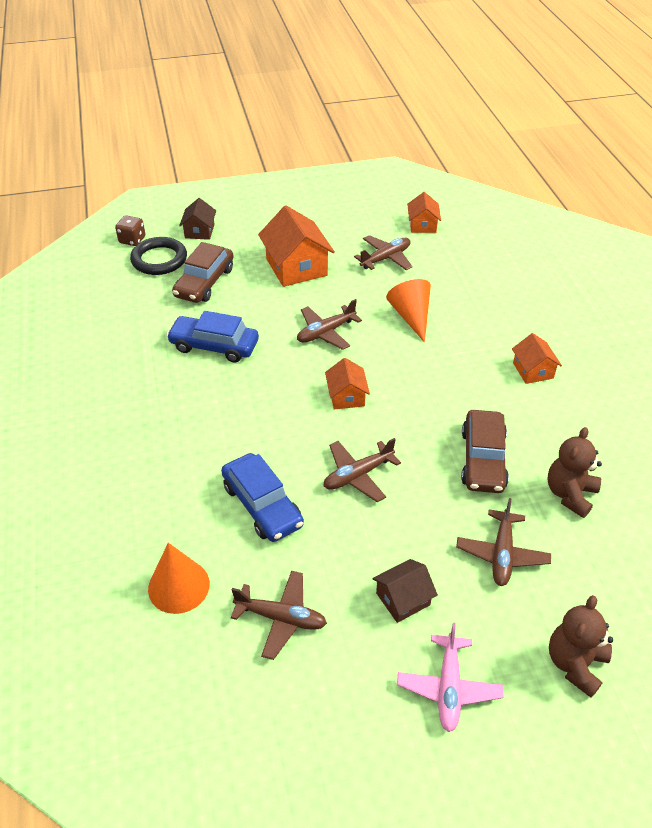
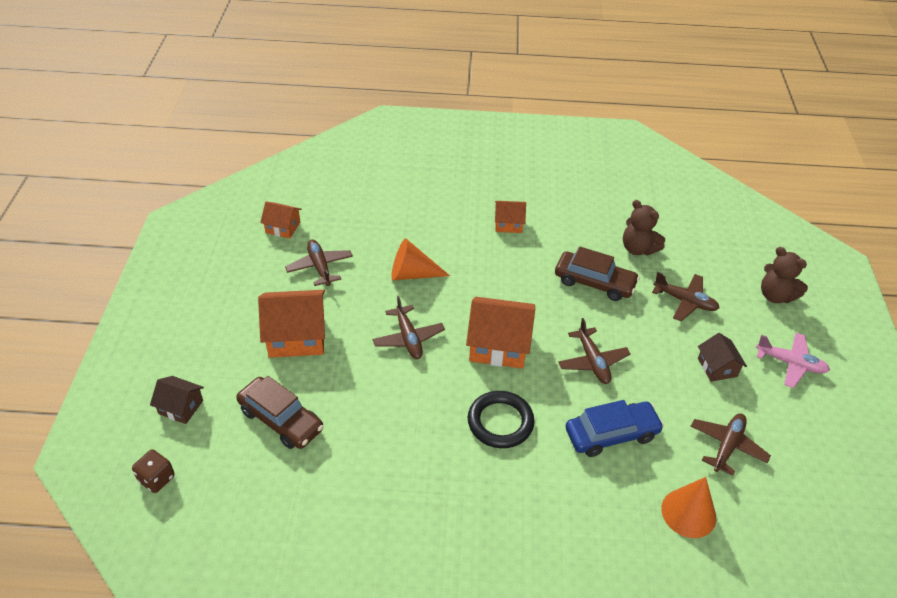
camera: 75 degrees left, 0 degrees up
black ring [130,237,187,275] -> black ring moved to [468,391,535,448]
blue car [166,311,259,362] -> none
orange house [325,358,370,410] -> orange house [466,297,535,369], size x1.78

